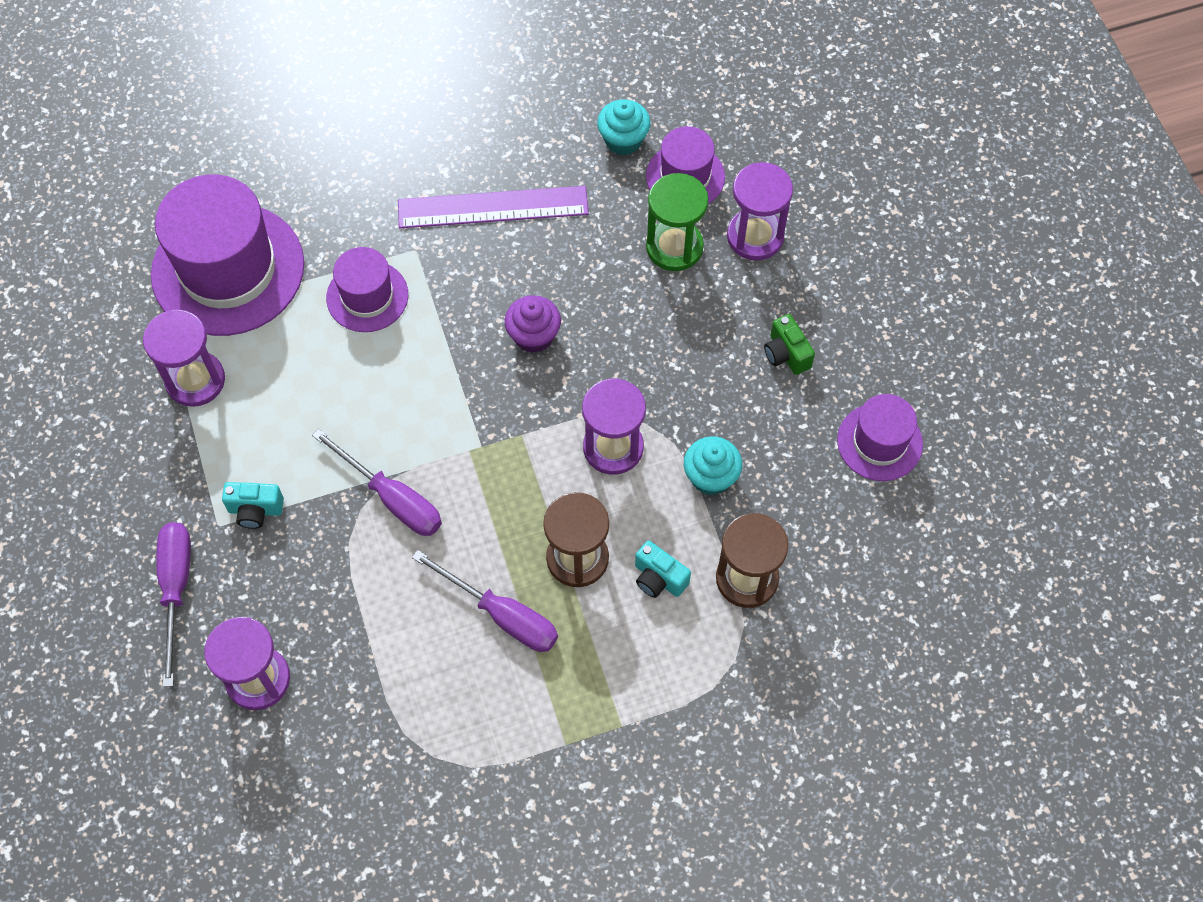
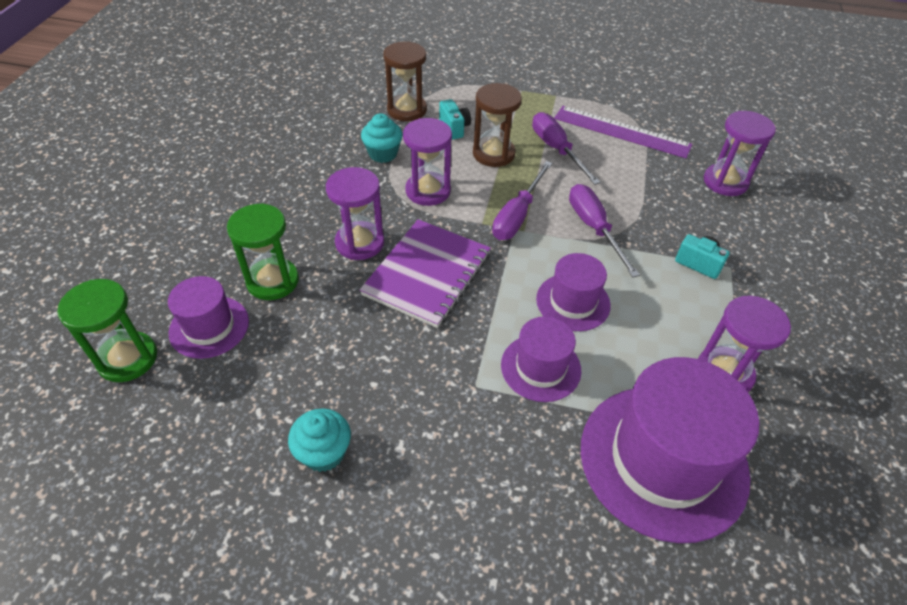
camera: 150 degrees left, 15 degrees down
purple screwdriver [157,522,191,687] -> purple screwdriver moved to [492,161,552,240]
purple ruler [398,186,589,228] -> purple ruler moved to [554,106,692,158]
purple cupcake [505,295,561,353] -> purple notebook [360,219,491,328]
turquoise cupcake [597,99,650,155] -> turquoise cupcake moved to [288,408,351,472]
purple hourglass [727,162,793,260] -> purple hourglass moved to [326,167,384,260]
green camera [764,314,815,375] -> none
purple hat [837,394,923,481] -> purple hat moved to [536,253,611,331]
none -> green hourglass [57,279,157,382]

